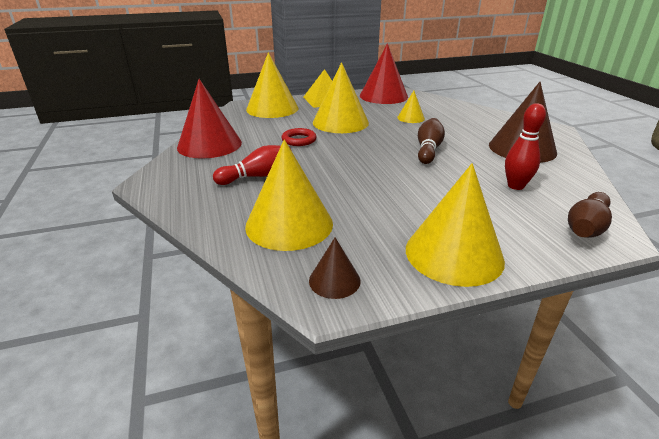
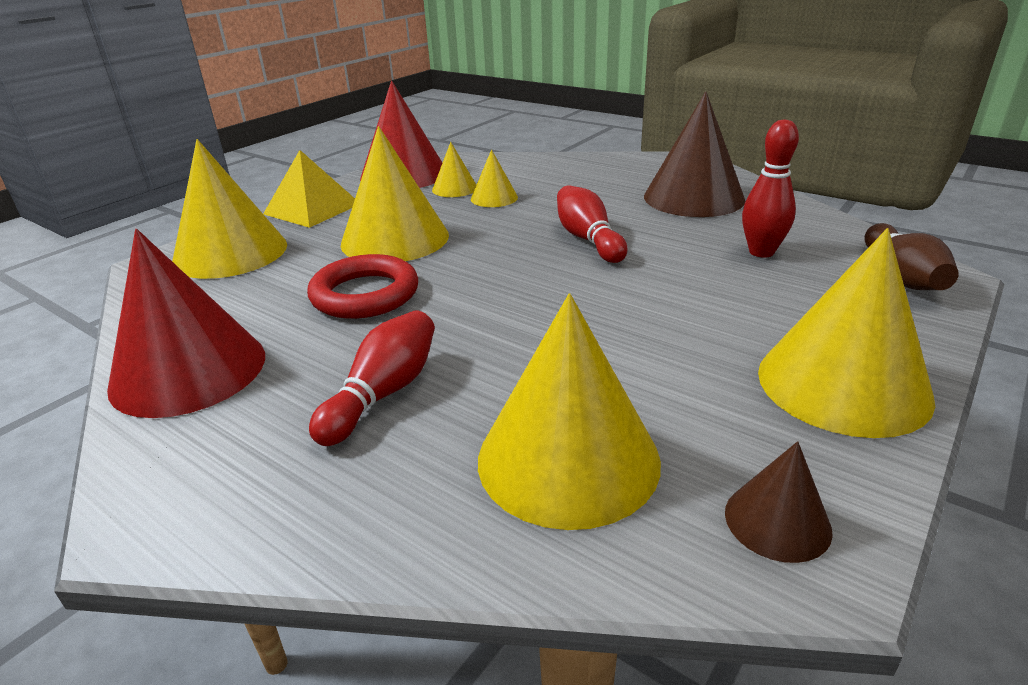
camera: 35 degrees left, 0 degrees up
red ring [282,128,317,146] -> red ring [307,254,418,319], size x1.53
brown bowling pin [418,118,445,164] -> red bowling pin [557,185,627,263]
none -> yellow cone [432,142,476,197]

